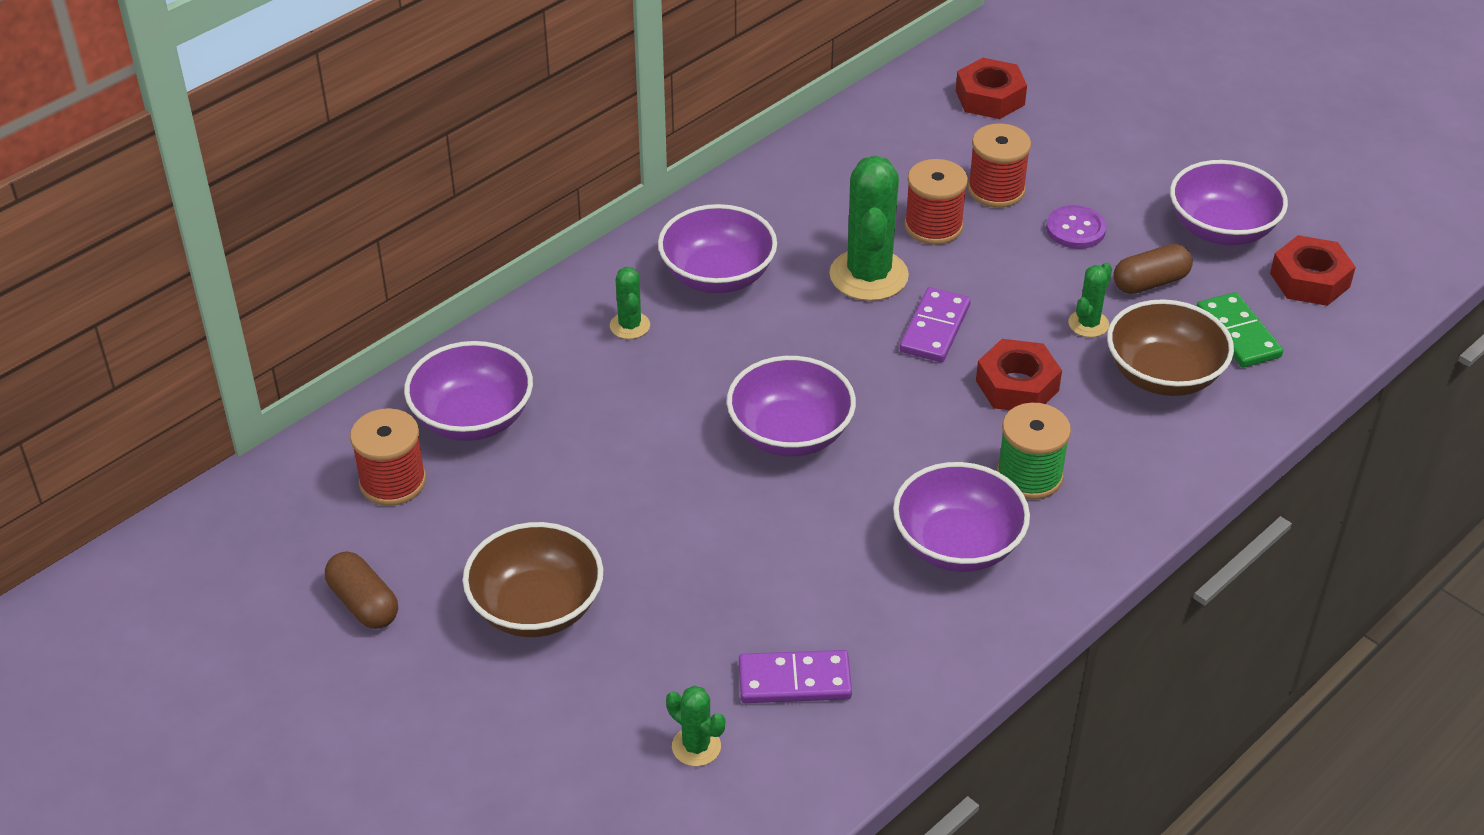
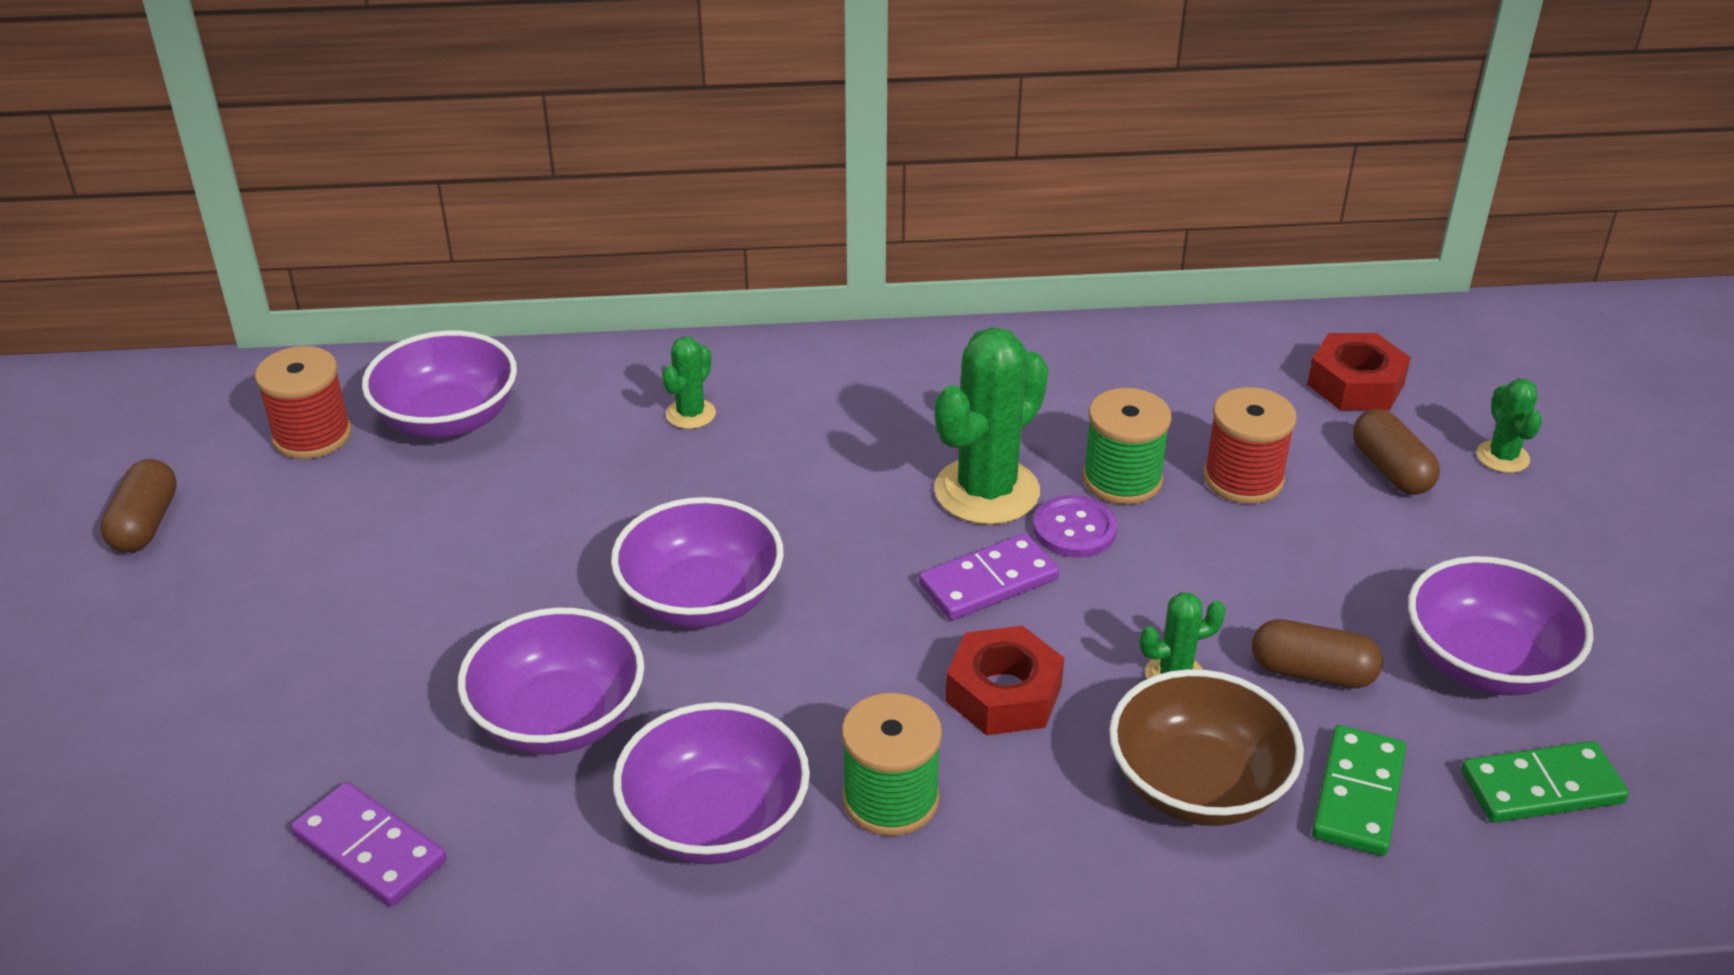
camera: 40 degrees right, 5 degrees down
brown bowl [463,522,603,637] -> none
purple bowl [658,204,777,293] -> purple bowl moved to [458,608,644,755]
green cactus [666,686,725,766] -> green cactus moved to [1477,378,1542,473]
red spool [904,159,968,245] -> green spool [1083,388,1172,505]
purple button [1046,205,1106,249] -> purple button moved to [1033,495,1117,557]
red nut [1270,235,1356,306] -> green domino [1461,741,1629,823]
none -> brown capsule [1353,409,1440,495]

